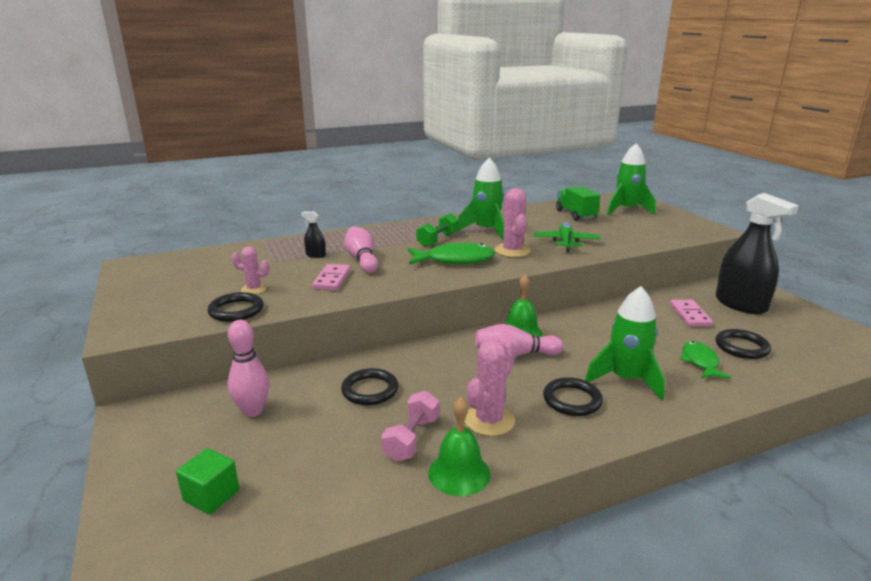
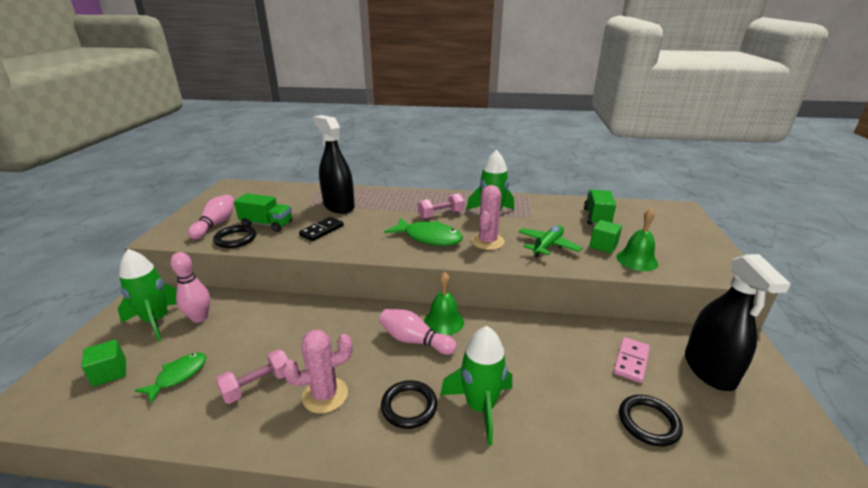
camera: 30 degrees right, 5 degrees up
pink cactus [231,246,269,294] -> green truck [234,193,292,232]
black spray bottle [301,212,326,258] -> black spray bottle [313,115,355,214], size x2.44
pink domino [312,264,351,291] -> black domino [299,217,344,241]
black ring [341,368,398,405] -> none
pink bowling pin [344,226,378,273] -> pink bowling pin moved to [188,195,235,239]
green dumbbell [416,213,459,247] -> pink dumbbell [418,193,464,219]
green bell [428,397,490,496] -> green bell moved to [617,208,658,271]
green rocket [607,143,655,215] -> green rocket moved to [118,249,177,342]
green fish [680,341,731,379] -> green fish moved to [134,352,206,403]
none -> green cube [589,220,622,253]

